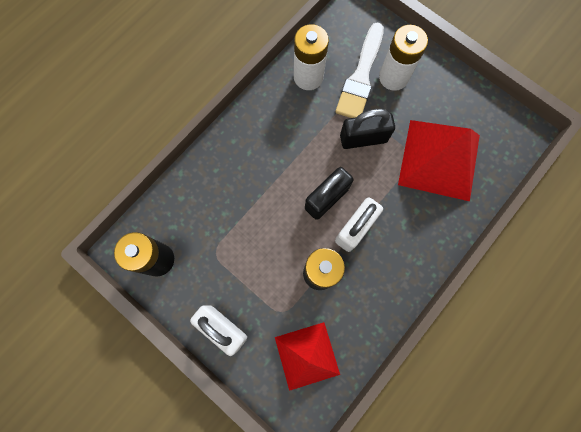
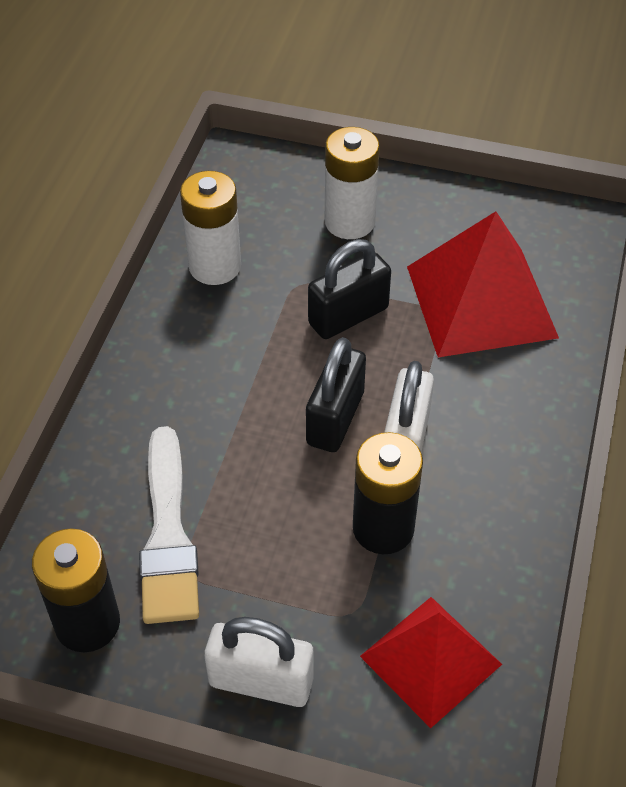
camera: 25 degrees left, 25 degrees down
white brush [335,23,384,118] -> white brush moved to [139,426,199,624]

